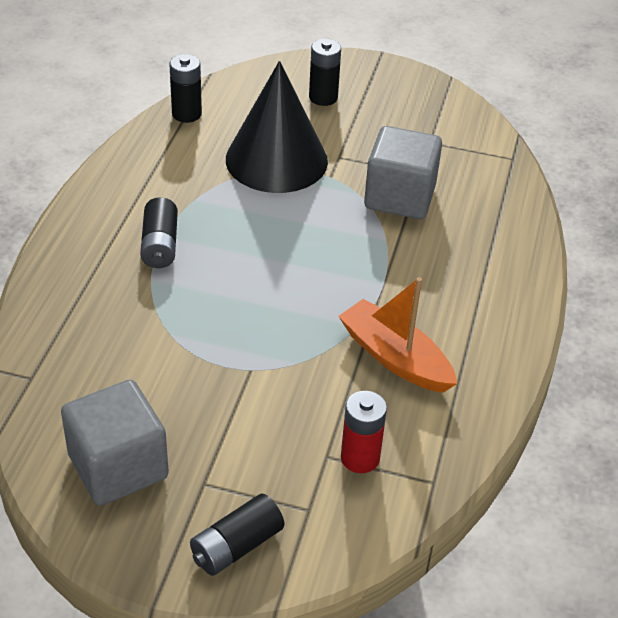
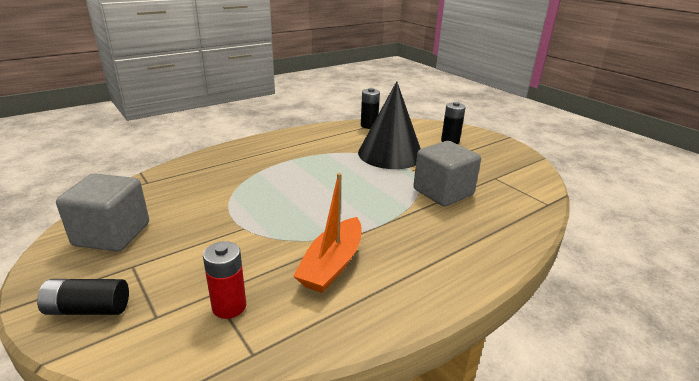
camera: 40 degrees right, 15 degrees down
black battery [140,197,178,268] -> none
orange boat [338,277,457,393] -> orange boat turned 150 degrees counterclockwise [293,173,362,293]

